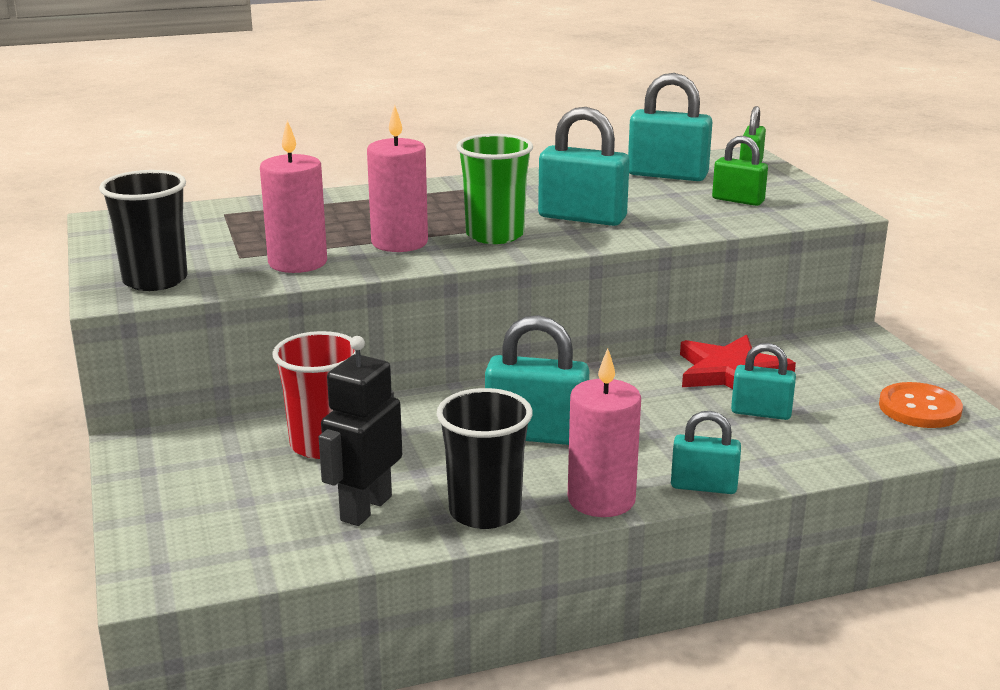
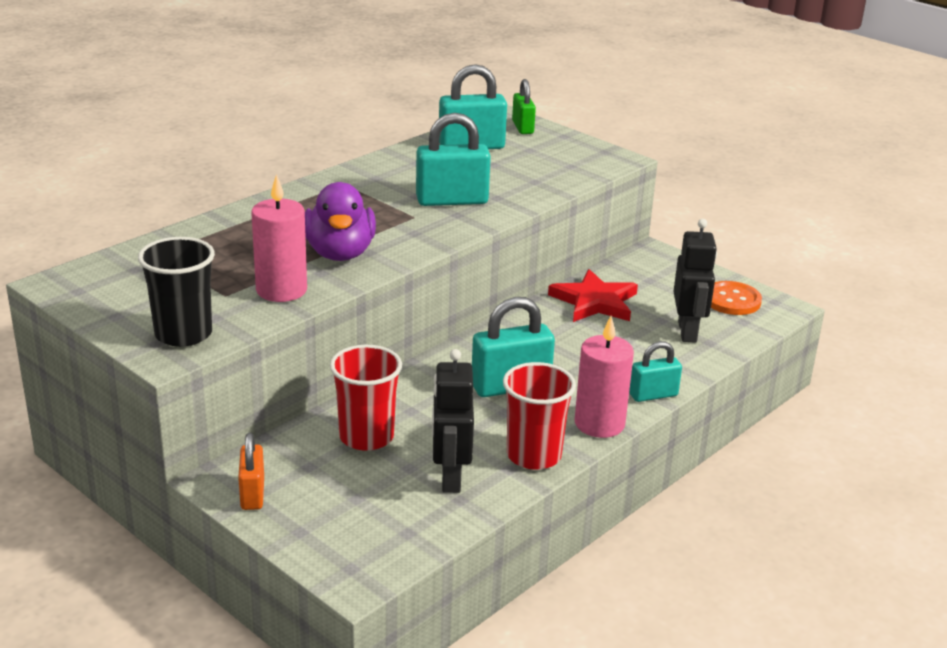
camera: 30 degrees left, 5 degrees up
pink candle [367,105,428,252] -> purple duck [305,182,376,261]
black cup [437,388,533,529] -> red cup [503,362,576,470]
green cup [456,134,533,244] -> none
green padlock [712,136,768,206] -> none
turquoise padlock [731,343,796,420] -> none
none -> orange padlock [238,433,264,510]
none -> black robot [673,219,717,343]

